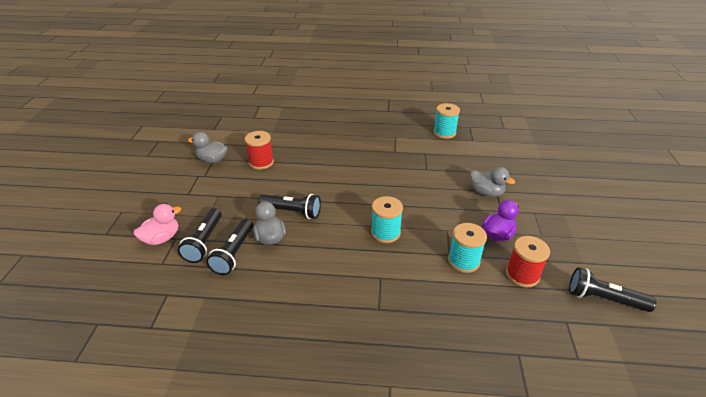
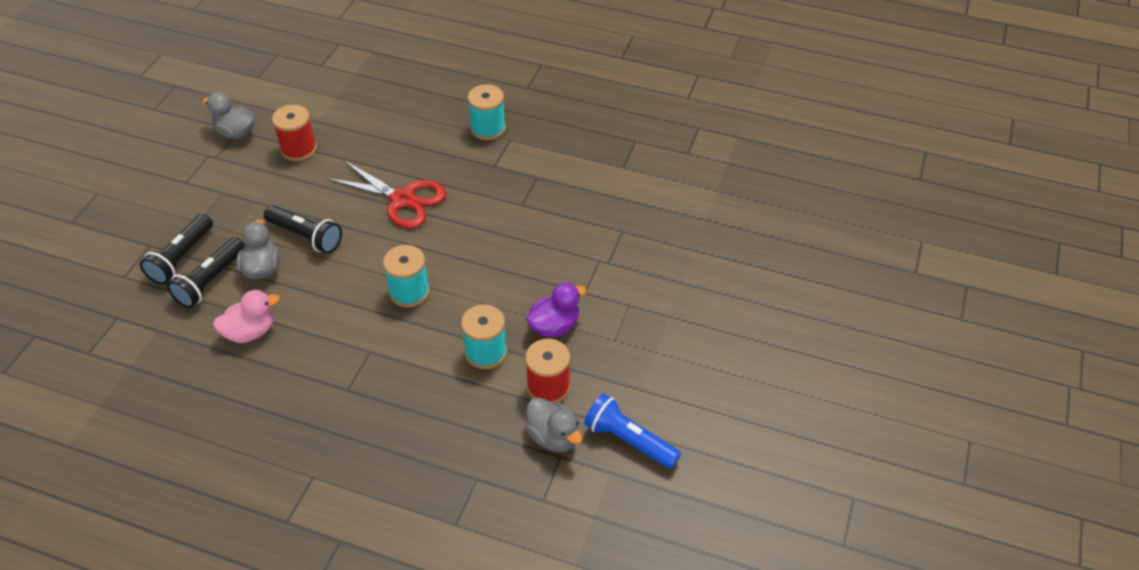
camera: 15 degrees right, 10 degrees up
pink duck [134,204,181,245] -> pink duck moved to [213,290,280,343]
turquoise spool [433,103,460,139] -> turquoise spool moved to [468,84,506,140]
grey duck [470,167,515,197] -> grey duck moved to [525,397,583,452]
black flashlight [569,267,656,312] -> blue flashlight [584,393,681,469]
none -> red scissors [327,160,447,229]

